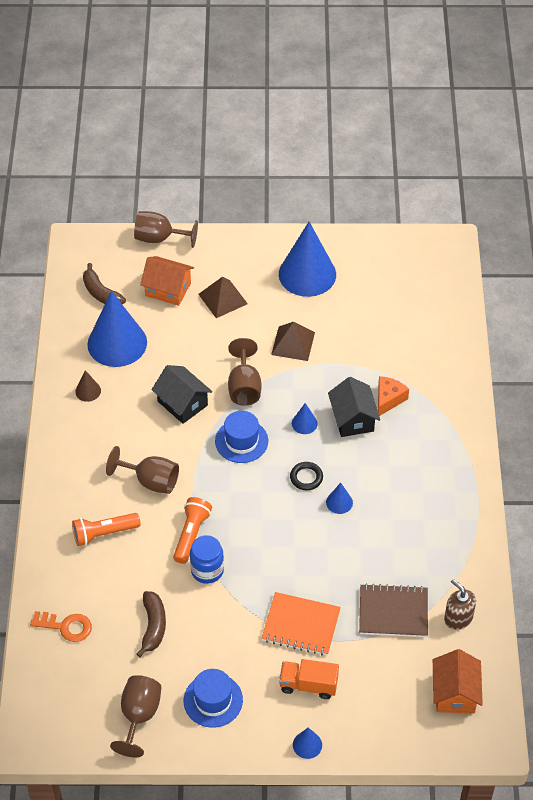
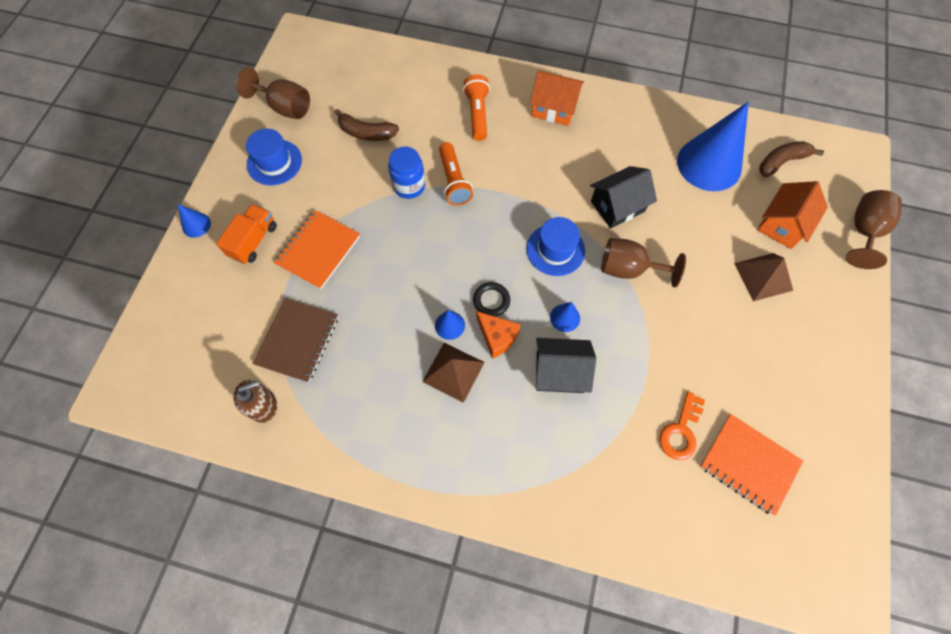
camera: 105 degrees right, 15 degrees up
orange key [30,611,92,642] -> orange key moved to [659,392,705,460]
brown cone [75,370,101,402] -> none
brown goblet [106,446,179,494] -> none
orange flashlight [173,497,212,564] -> orange flashlight turned 45 degrees clockwise [439,142,473,206]
brown pyramid [271,322,315,361] -> brown pyramid moved to [422,343,485,403]
blue cone [279,222,336,297] -> none
orange cheese [378,376,409,416] -> orange cheese moved to [477,311,521,359]
orange house [433,649,483,713] -> orange house moved to [530,71,584,126]
none -> orange notebook [700,414,803,516]

